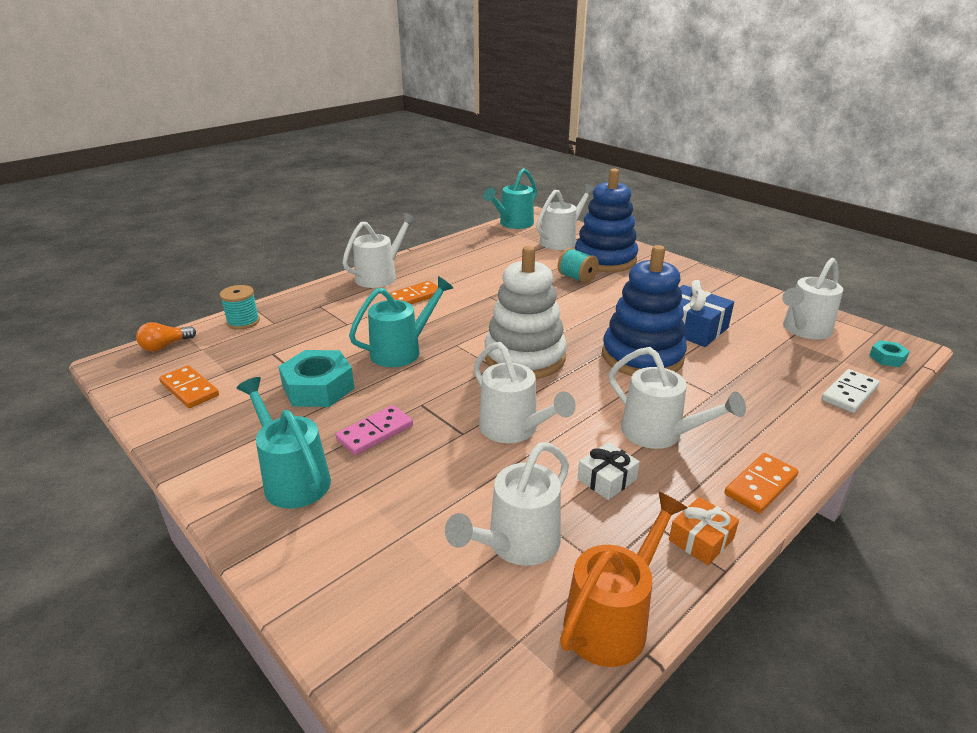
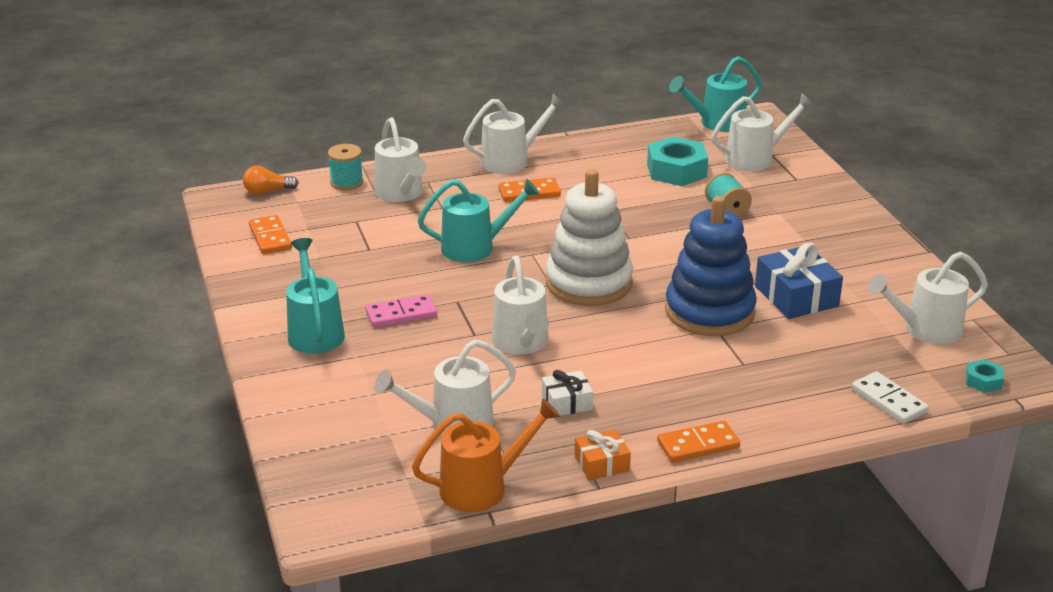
camera: 25 degrees right, 0 degrees up
turquoise nut [278,350,355,407] -> turquoise nut moved to [647,136,708,186]
blue stacking toy [575,169,638,272] -> none
white watering can [609,347,746,449] -> white watering can moved to [374,117,426,202]
white domino [821,369,880,413] -> white domino turned 75 degrees clockwise [852,371,929,424]

